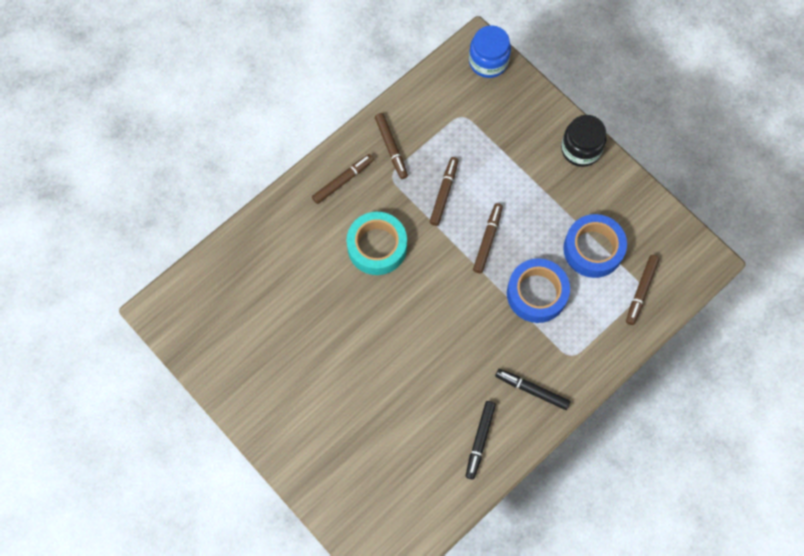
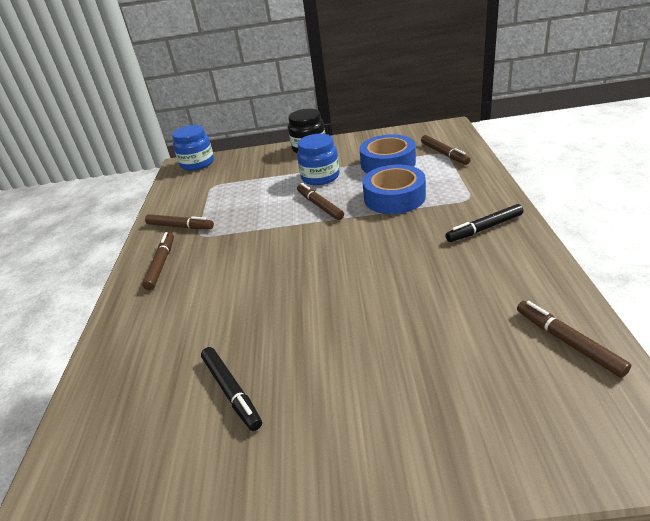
camera: 45 degrees left, 35 degrees down
turquoise tape [346,212,407,275] -> none
brown marker [429,157,458,226] -> brown marker moved to [517,301,631,378]
black marker [466,401,496,480] -> black marker moved to [201,347,262,431]
none -> blue jar [297,134,339,185]

